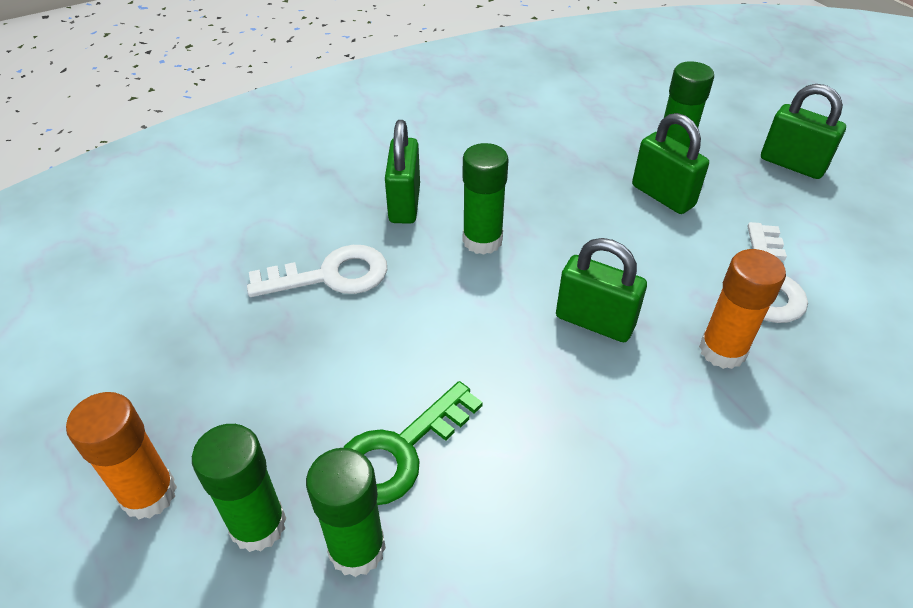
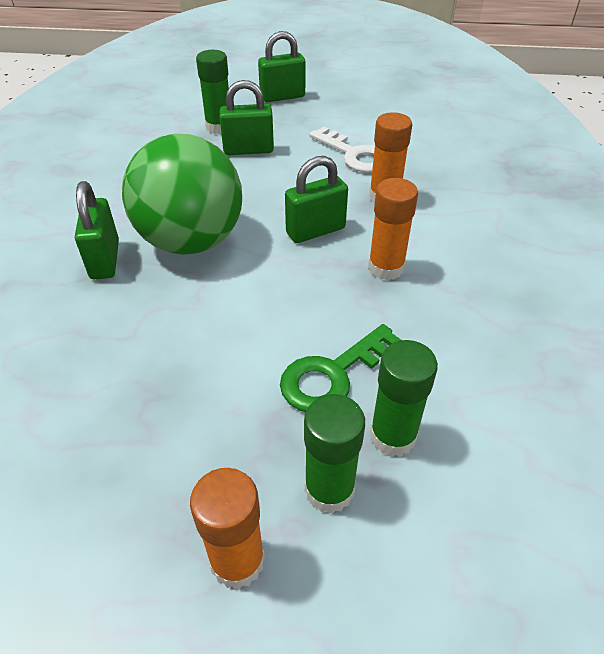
camera: 55 degrees left, 0 degrees up
white key [247,245,387,297] -> none
green key [343,381,483,505] -> green key turned 60 degrees clockwise [280,324,401,412]
green padlock [385,120,420,224] -> green padlock turned 45 degrees clockwise [75,181,119,279]
green glue stick [463,143,509,255] -> green ball [122,134,242,255]
none -> orange glue stick [368,178,418,280]

